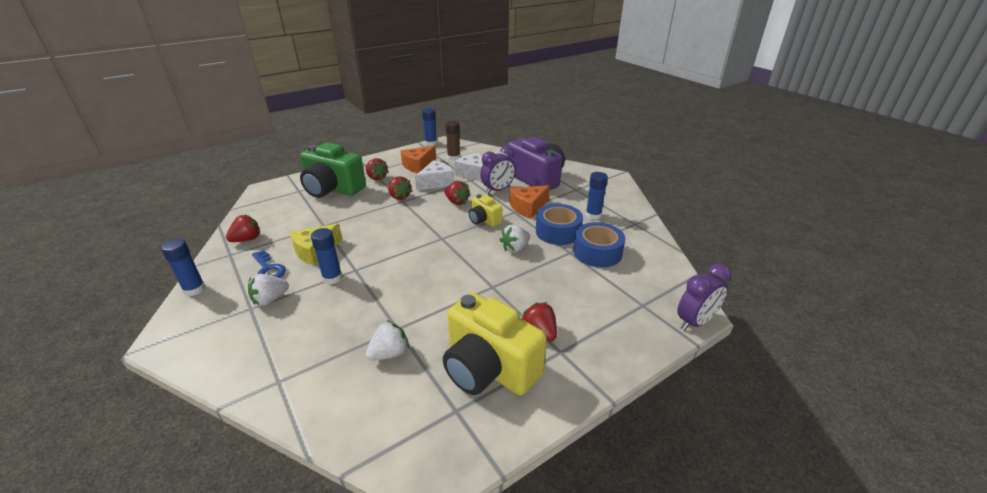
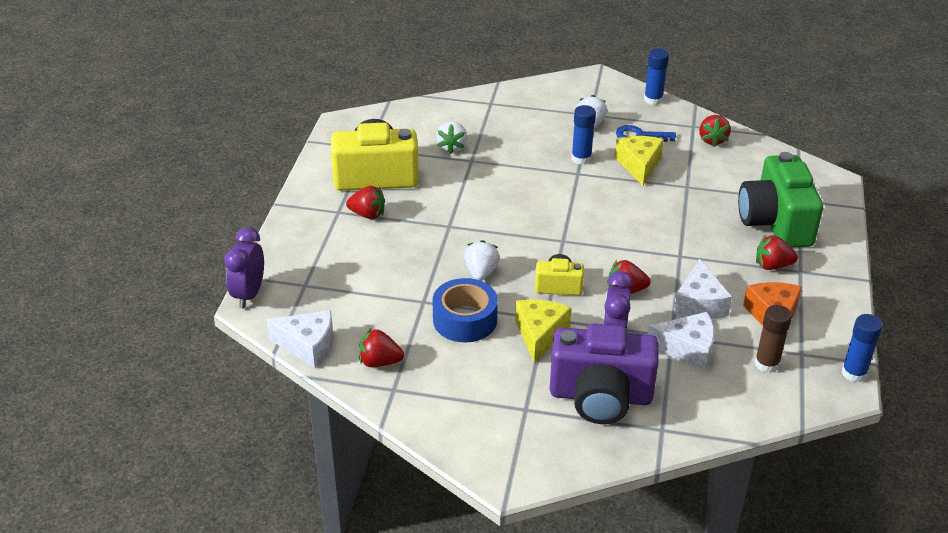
camera: 135 degrees right, 5 degrees up
green camera [300,142,366,198] -> green camera turned 75 degrees counterclockwise [738,152,823,248]
red strawberry [388,176,412,200] -> red strawberry moved to [359,329,404,367]
orange cheese [509,185,550,219] -> yellow cheese [515,299,571,363]
blue tape [573,222,625,267] -> none
blue glue stick [586,172,608,220] -> none
none -> white cheese [266,310,333,368]

